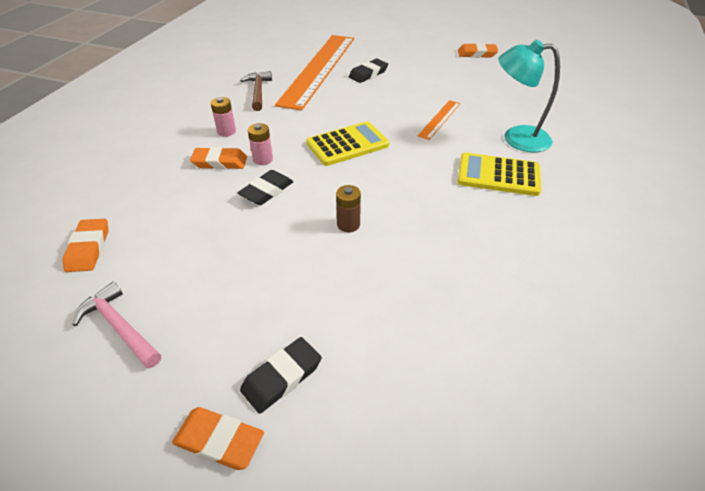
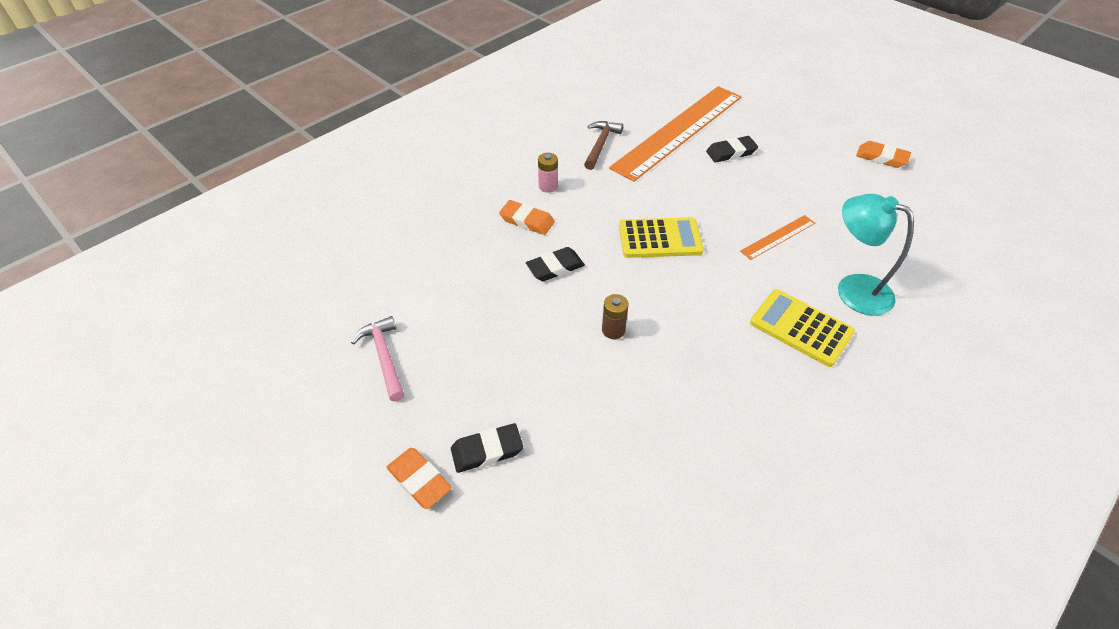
camera: 25 degrees right, 5 degrees up
orange eraser [62,219,108,272] -> none
pink battery [248,123,273,165] -> none

